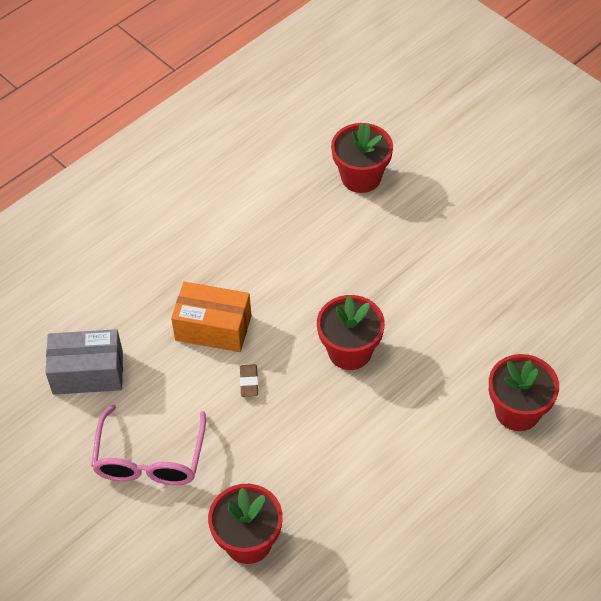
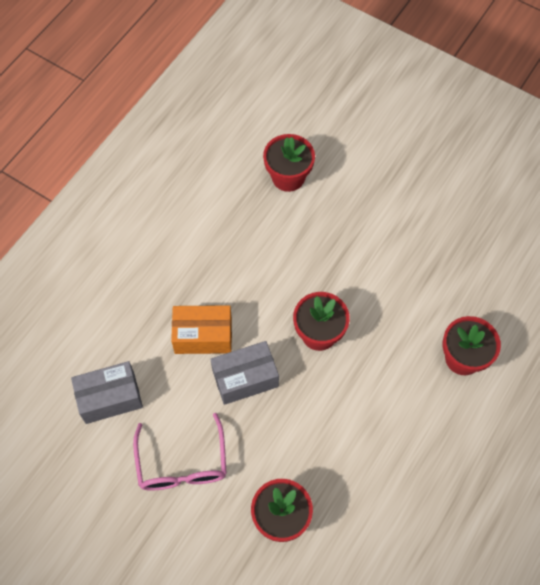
camera: 15 degrees left, 10 degrees up
brown eraser [240,364,258,397] -> grey box [210,341,279,405]

